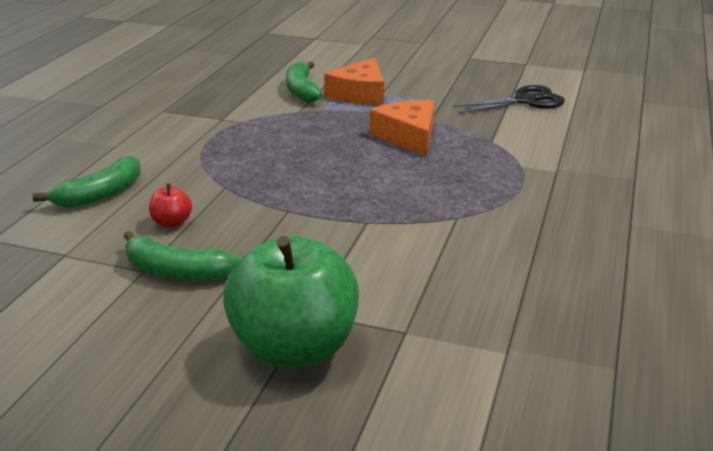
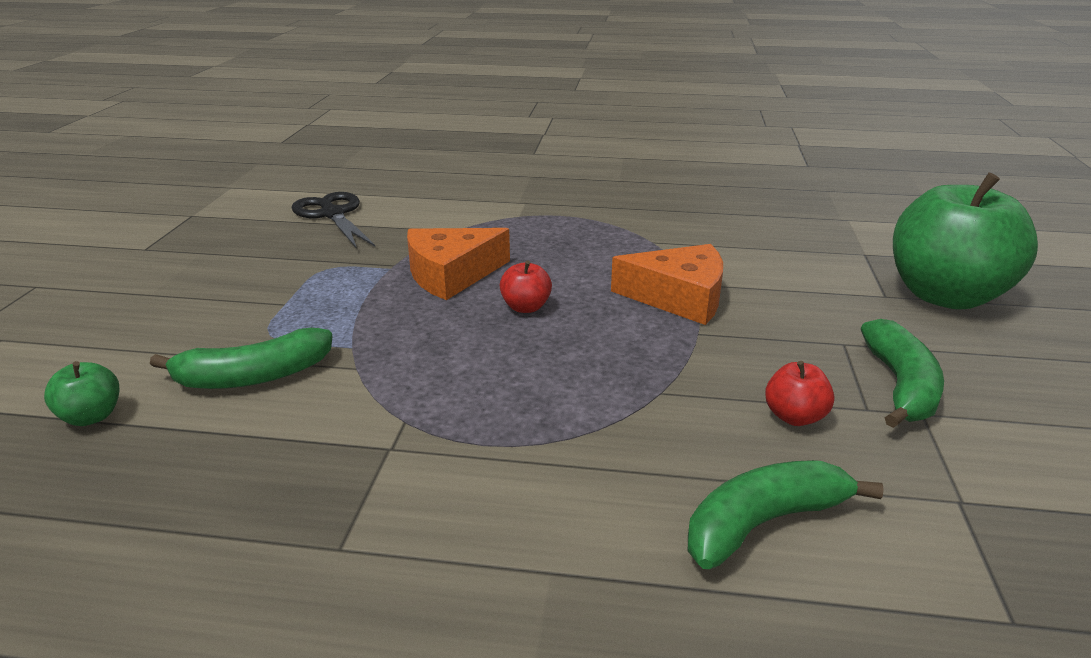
camera: 100 degrees left, 0 degrees up
green banana [32,156,141,208] -> green banana turned 60 degrees counterclockwise [688,460,884,569]
orange cheese [324,58,384,105] -> orange cheese moved to [611,244,723,325]
none -> green apple [44,361,119,426]
none -> red apple [500,261,552,313]

